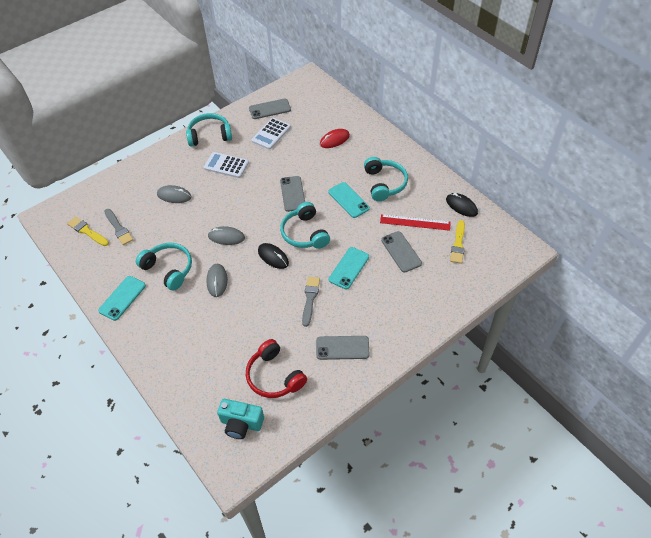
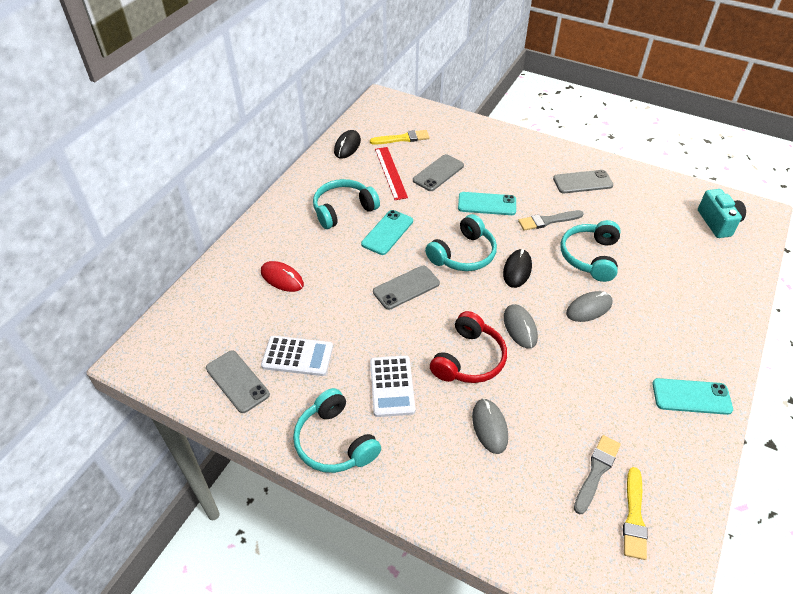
camera: 115 degrees left, 5 degrees down
turquoise headphones [136,243,192,290] -> turquoise headphones moved to [560,220,621,282]
red headphones [246,339,307,398] -> red headphones moved to [430,311,507,383]
grey phone [316,336,369,360] -> grey phone turned 75 degrees counterclockwise [553,170,613,193]

